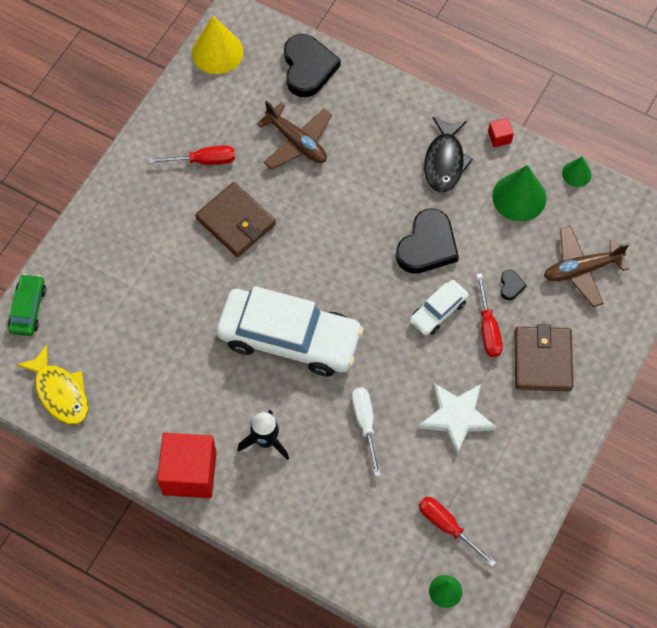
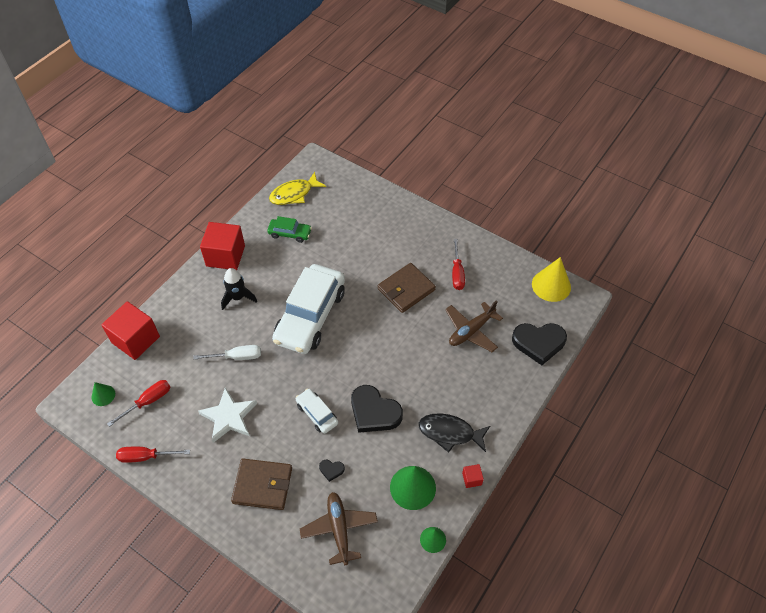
camera: 95 degrees right, 10 degrees down
green car [8,274,46,336] -> green car moved to [267,216,312,243]
red screwdriver [476,273,503,357] -> red screwdriver moved to [116,447,190,463]
none -> red cube [101,301,160,360]

